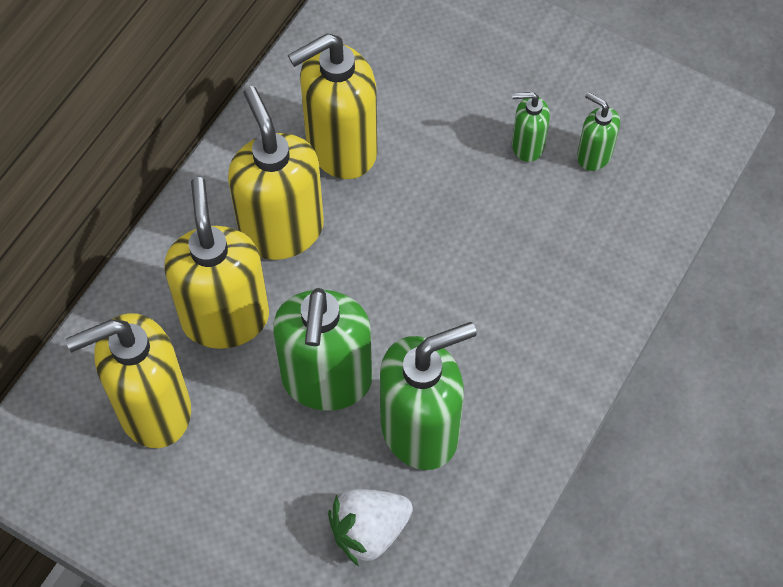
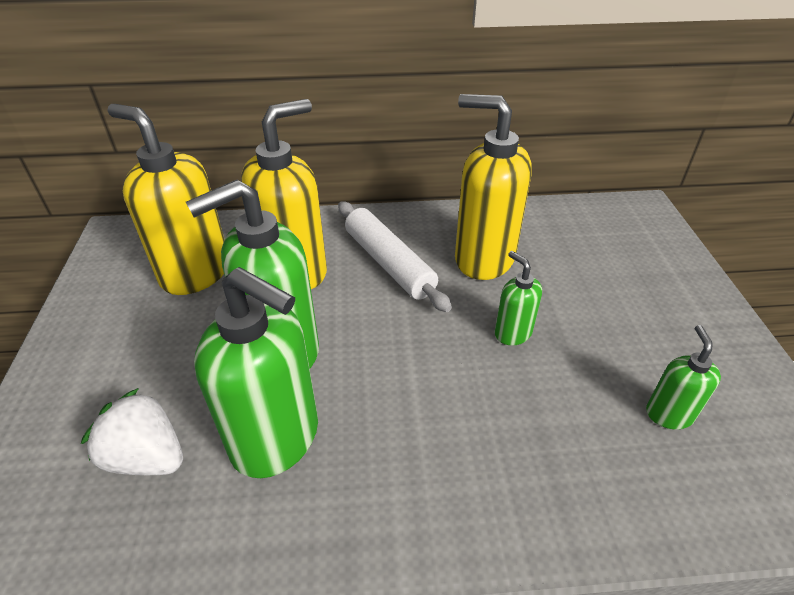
camera: 55 degrees right, 20 degrees down
yellow soap dispenser [228,86,324,260] -> white rolling pin [338,202,452,312]
green soap dispenser [512,92,550,162] -> green soap dispenser moved to [495,251,542,345]

